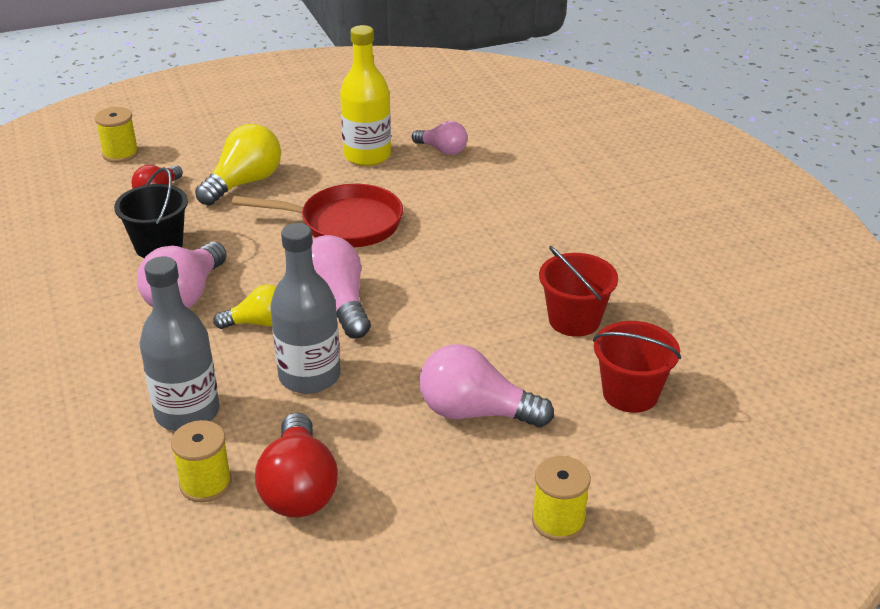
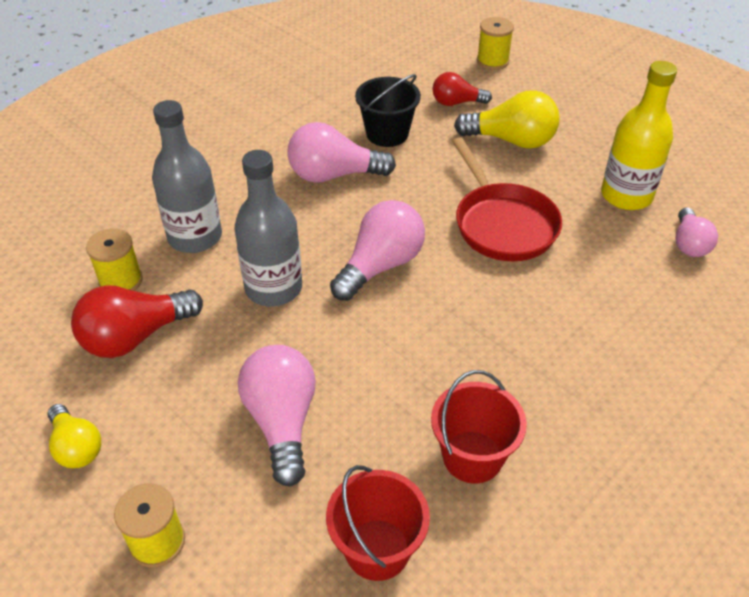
camera: 65 degrees right, 10 degrees up
yellow light bulb [213,285,276,329] -> yellow light bulb moved to [47,404,101,468]

